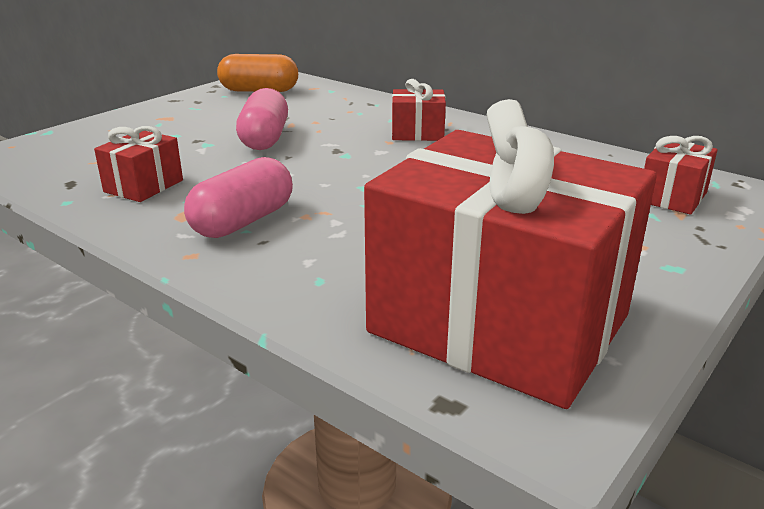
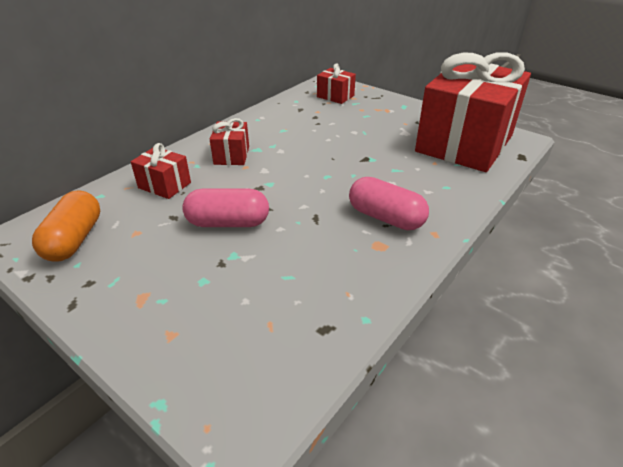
camera: 90 degrees left, 10 degrees up
red gift [94,126,183,202] -> red gift moved to [131,143,191,199]

